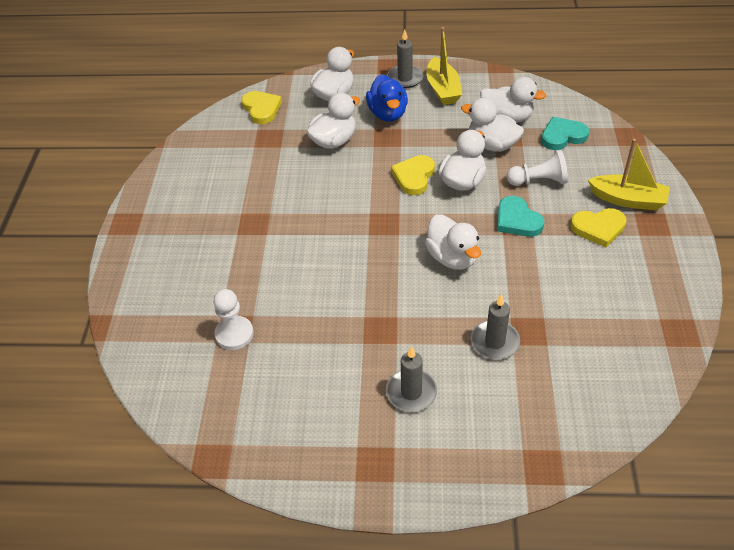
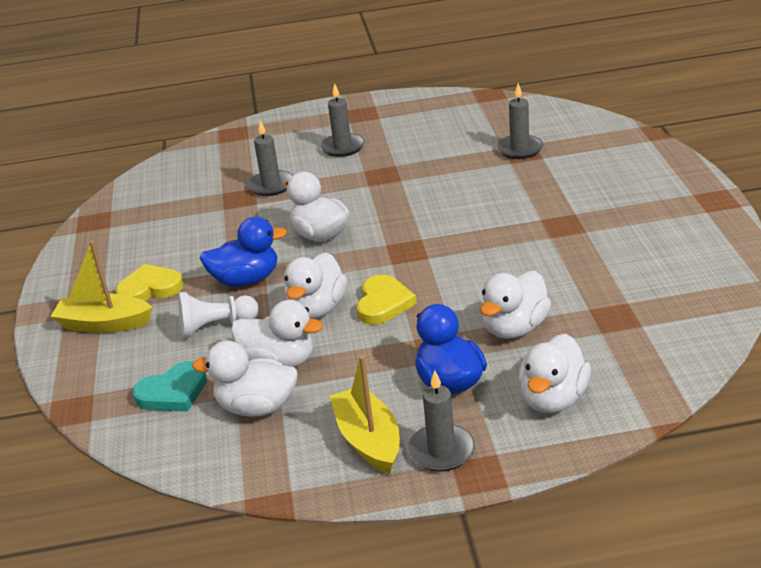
camera: 170 degrees right, 15 degrees down
white pawn [213,289,254,350] -> grey candle [497,83,543,159]
yellow heart [241,91,282,124] -> none
turquoise heart [497,196,544,237] -> blue duck [200,217,287,287]

